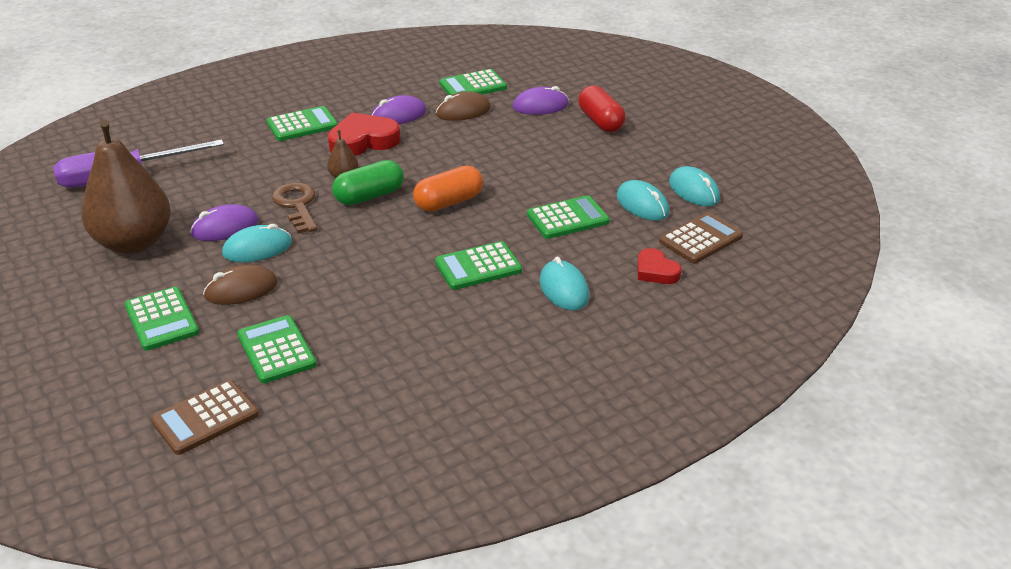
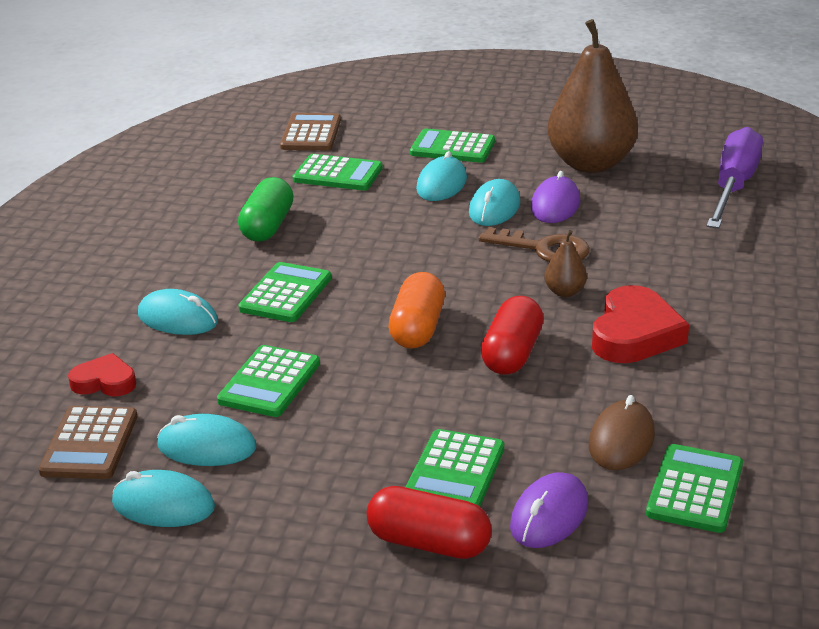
camera: 135 degrees right, 5 degrees down
brown mouse [203,265,277,305] -> turquoise mouse [416,151,467,201]
green calculator [266,106,338,141] -> green calculator moved to [406,429,504,507]
green capsule [332,160,404,205] -> green capsule moved to [238,177,294,242]
purple mouse [371,95,426,124] -> none
none -> red capsule [481,296,544,375]

